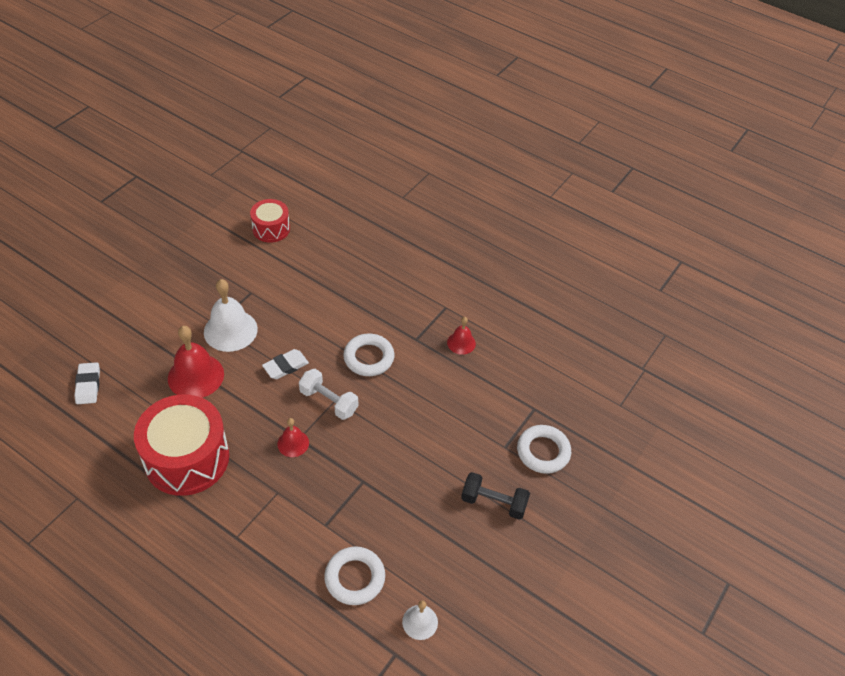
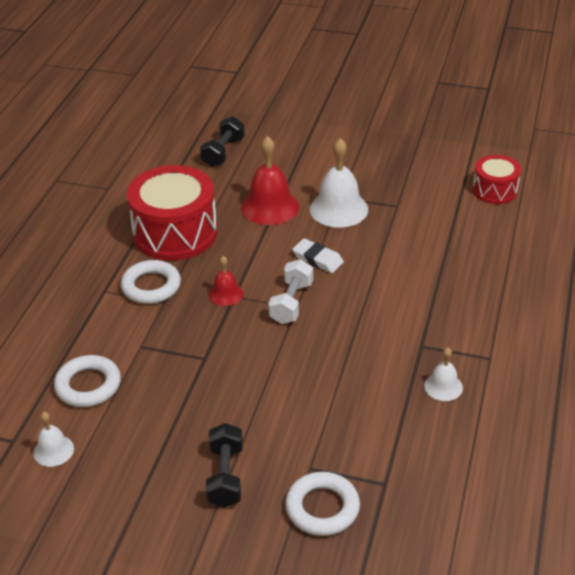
camera: 75 degrees right, 10 degrees down
white eraser [74,362,100,404] -> black dumbbell [200,116,244,167]
white ring [343,334,394,376] -> white ring moved to [121,260,181,304]
red bell [447,317,476,355] -> white bell [424,348,463,401]

